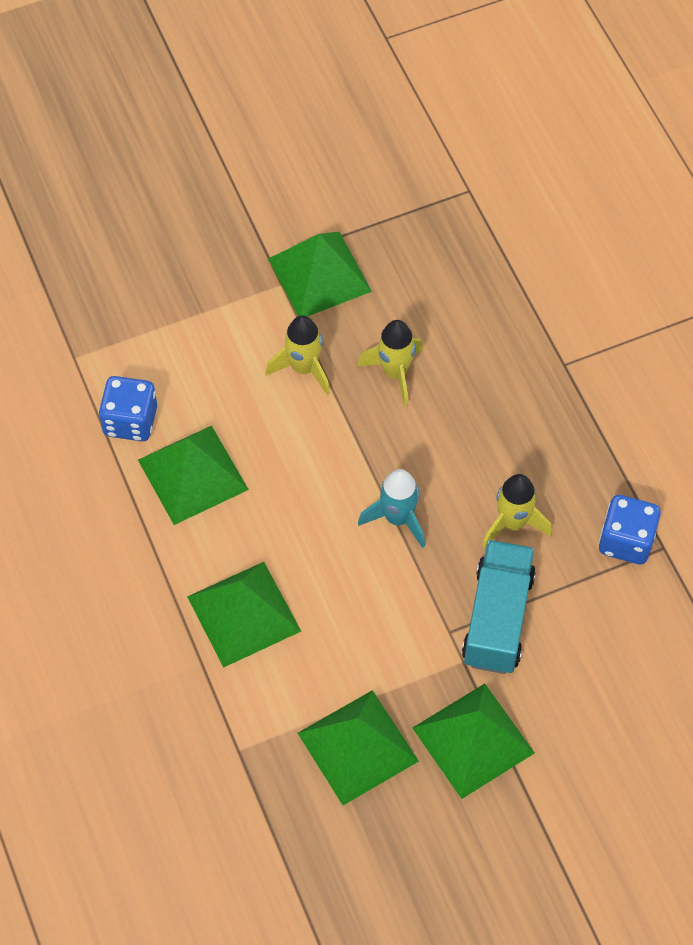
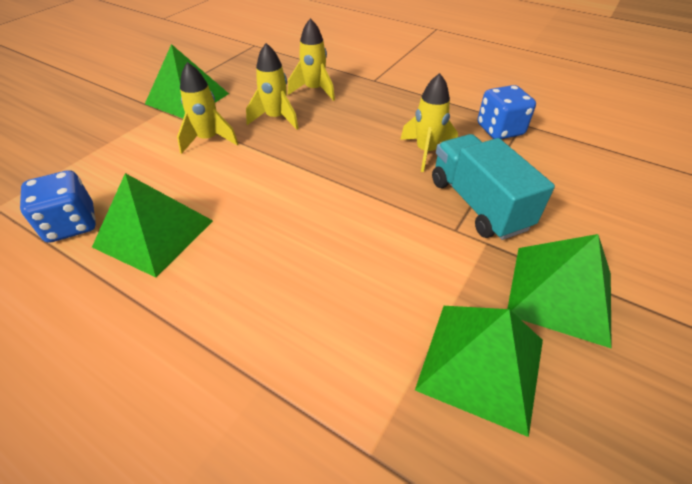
camera: 35 degrees left, 15 degrees down
green pyramid [187,562,301,668] -> none
turquoise rocket [358,469,425,548] -> none
none -> yellow rocket [288,18,335,101]

